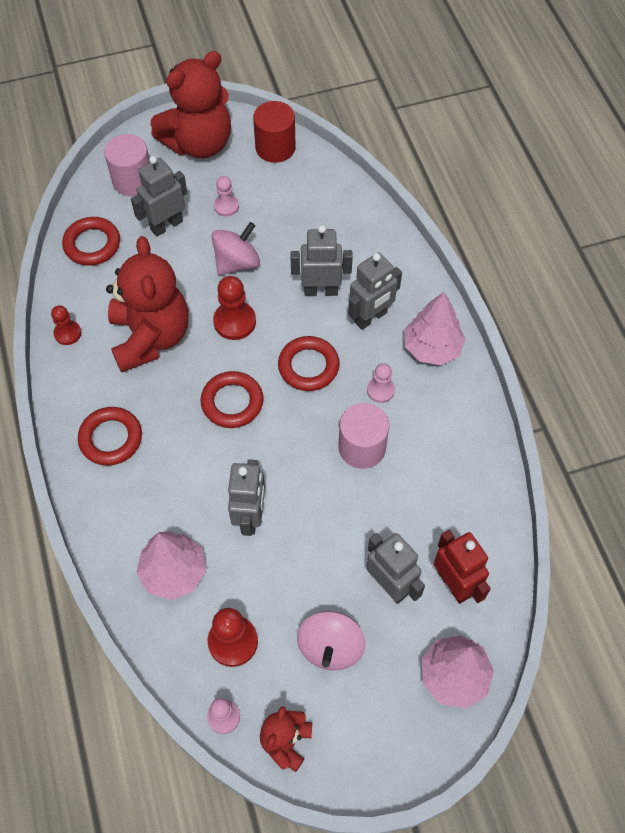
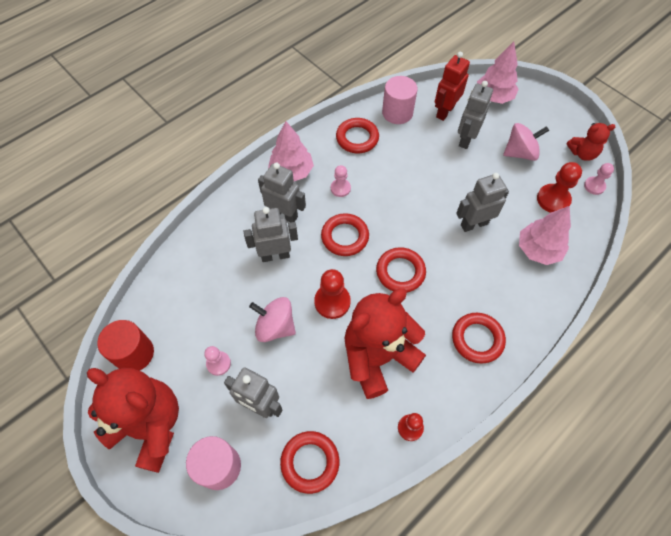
camera: 115 degrees left, 0 degrees up
grey robot [290,225,353,296] -> grey robot turned 105 degrees clockwise [243,207,298,262]
pink cylinder [338,403,389,469] -> pink cylinder moved to [382,76,418,124]
none -> red ring [336,118,379,153]

